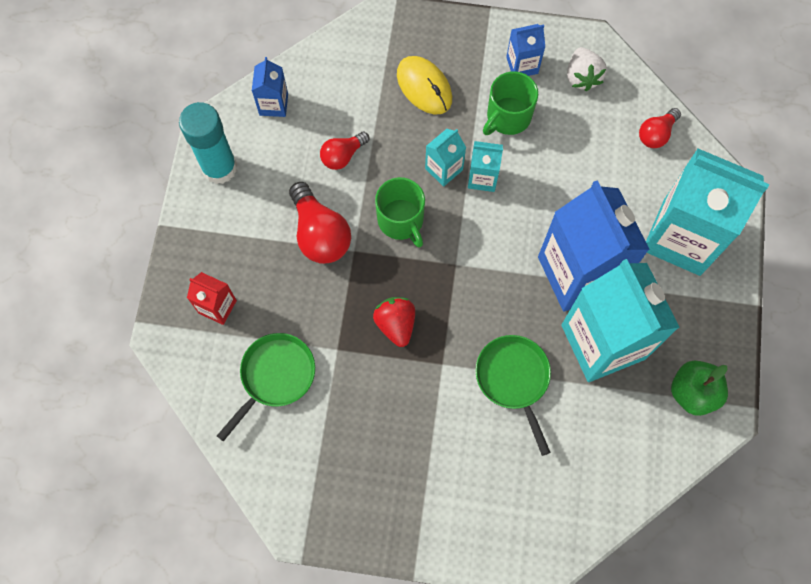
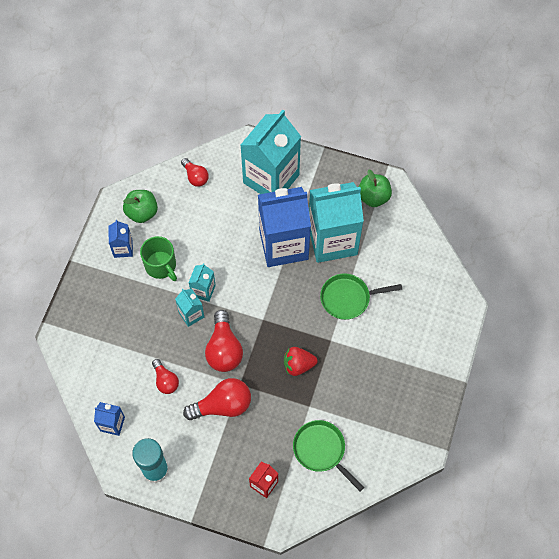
camera: 80 degrees left, 5 degrees down
green mug [375,177,425,248] -> red light bulb [205,310,243,372]
yellow mouse [397,56,452,114] -> none
white strawberry [567,47,607,91] -> green apple [123,190,158,223]

